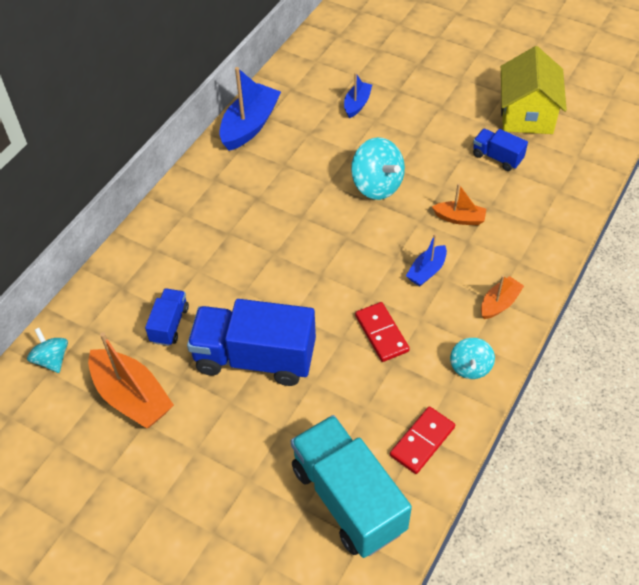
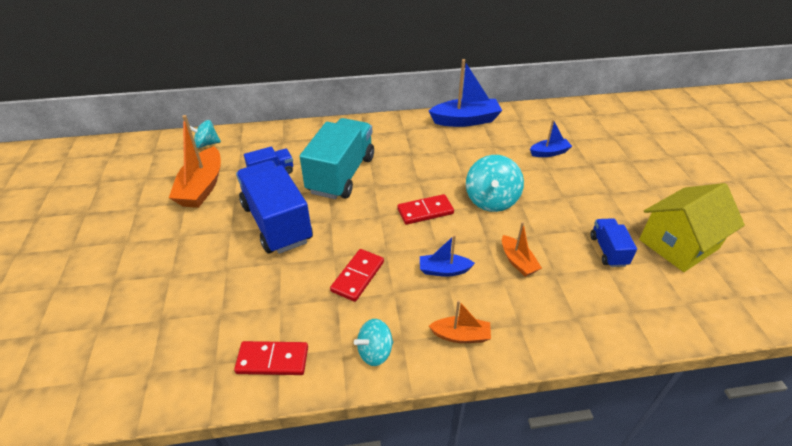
camera: 50 degrees right, 10 degrees down
turquoise spinning top [27,328,68,373] -> turquoise spinning top turned 120 degrees counterclockwise [190,120,221,148]
turquoise truck [291,415,412,558] -> turquoise truck moved to [300,118,374,199]
none -> red domino [397,194,454,225]

